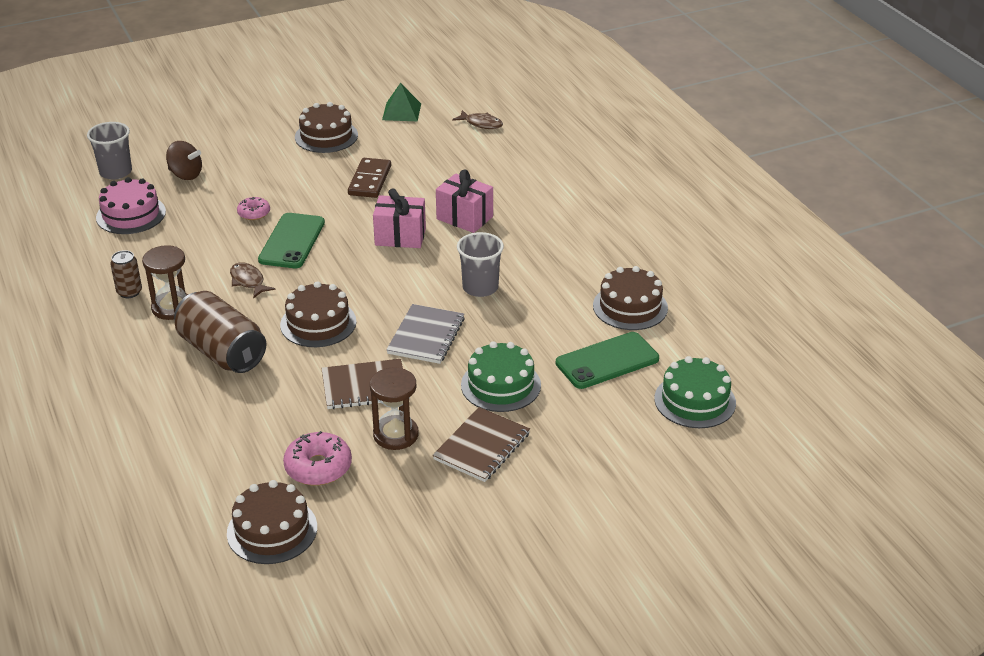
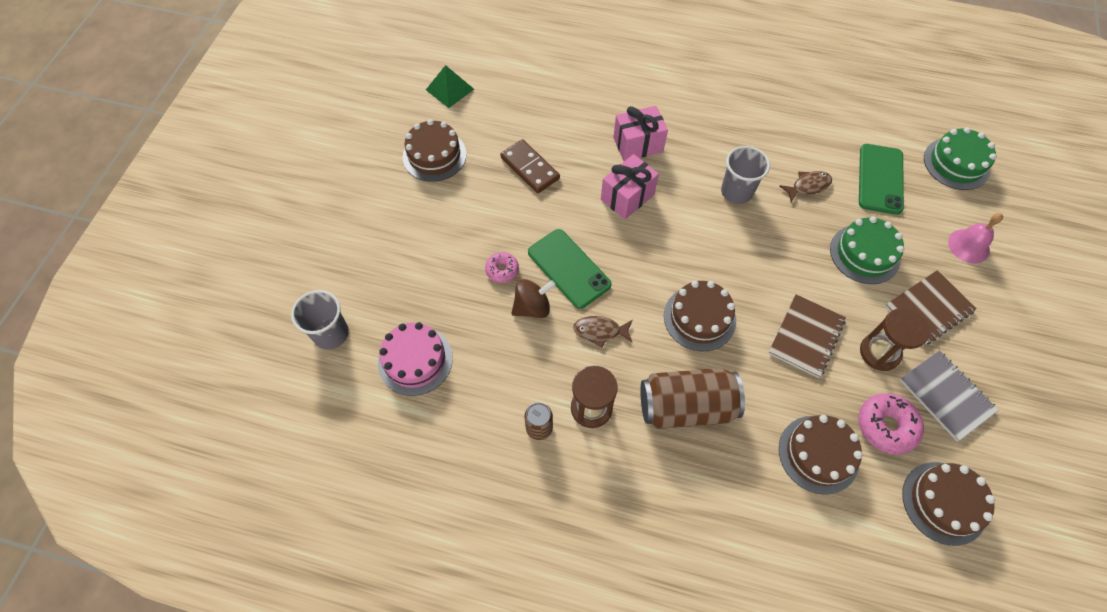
camera: 50 degrees left, 25 degrees up
brown spinning top [166,141,202,180] -> brown spinning top moved to [511,279,555,318]
grey notebook [386,304,464,364] -> grey notebook moved to [900,350,998,441]
brown notebook [433,407,530,482] -> brown notebook turned 75 degrees clockwise [885,270,977,346]
brown fish [452,110,503,129] -> brown fish moved to [779,171,832,202]
brown cake [593,266,668,330] -> brown cake moved to [779,415,863,495]
none -> pink bell [948,213,1003,264]

